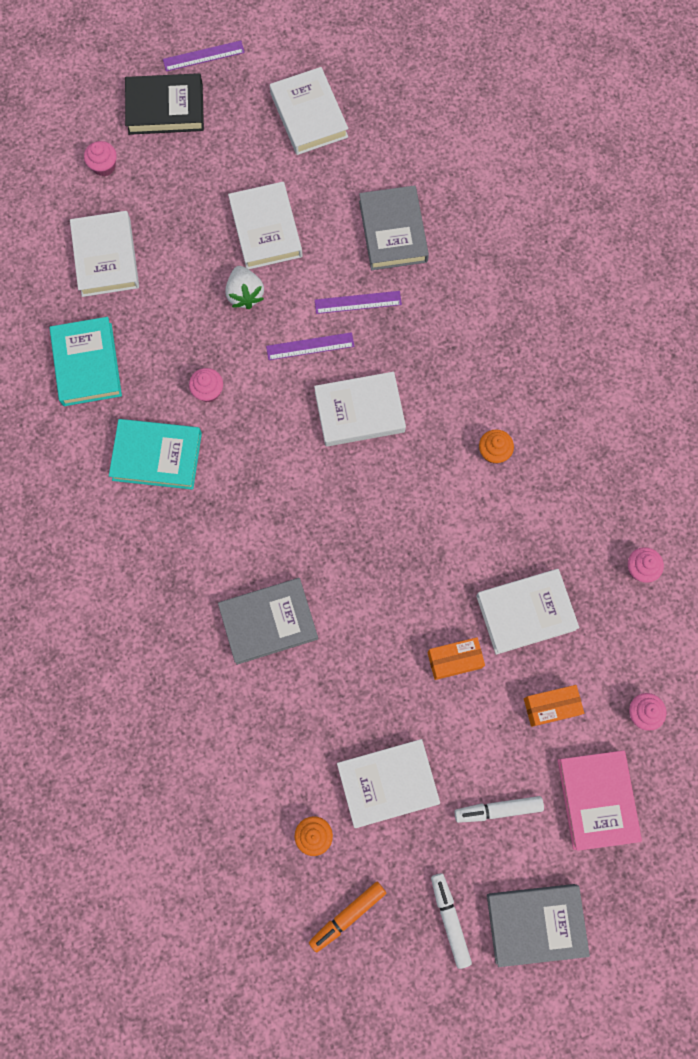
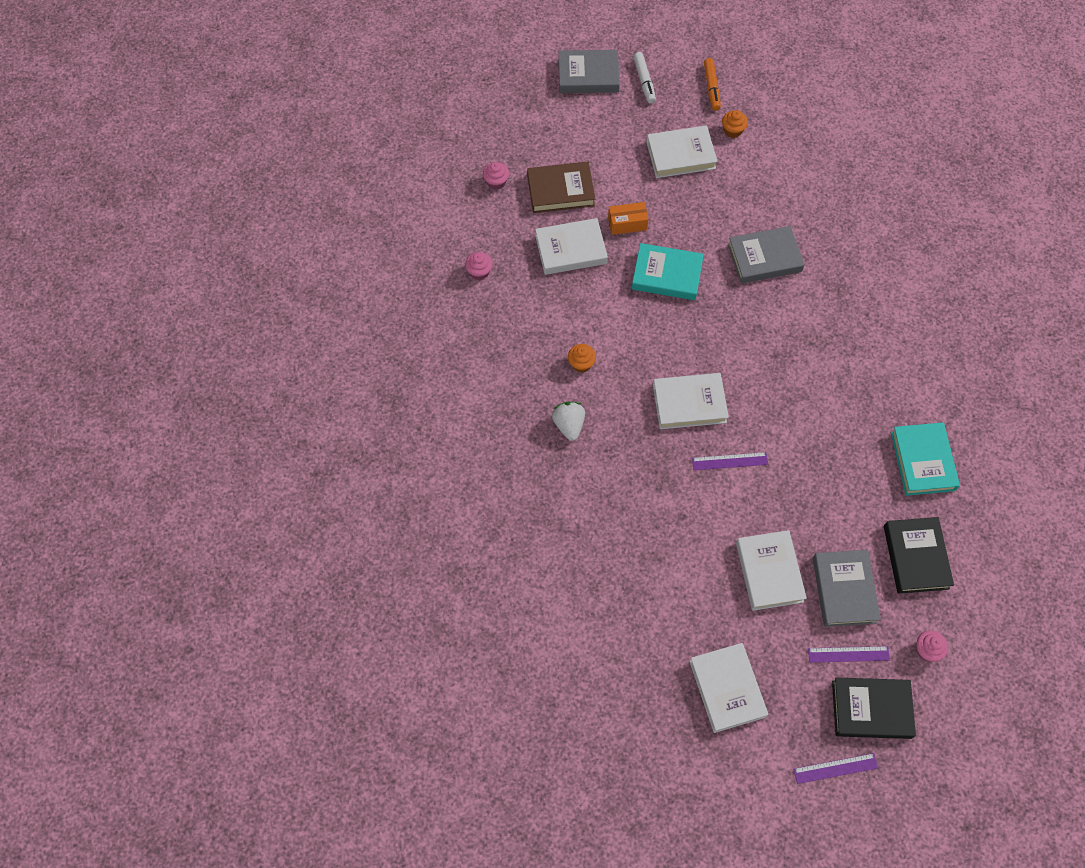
camera: 175 degrees left, 10 degrees down
white book [70,211,139,297] -> black book [884,517,954,594]
turquoise book [109,419,202,490] -> turquoise book moved to [632,243,704,300]
pink cupcake [189,368,223,402] -> none
white strawberry [226,266,264,309] -> white strawberry moved to [552,402,585,441]
orange marker [309,882,386,953] -> orange marker turned 120 degrees clockwise [704,58,721,111]
purple ruler [315,291,402,314] -> purple ruler moved to [808,646,890,663]
grey book [359,185,429,270] -> grey book moved to [813,550,881,627]
white marker [455,796,544,823] -> none
orange box [524,685,584,727] -> brown book [527,162,595,213]
pink book [558,750,642,851] -> none

